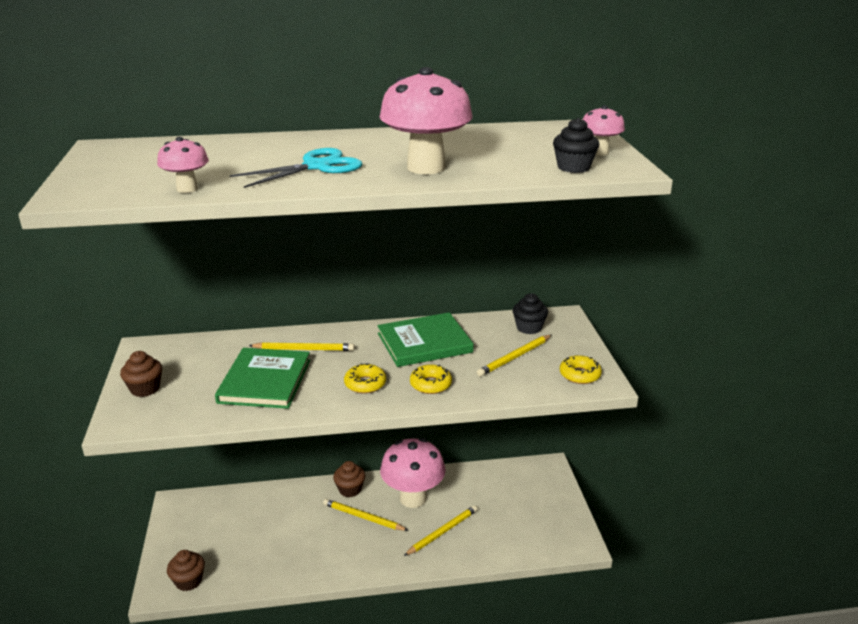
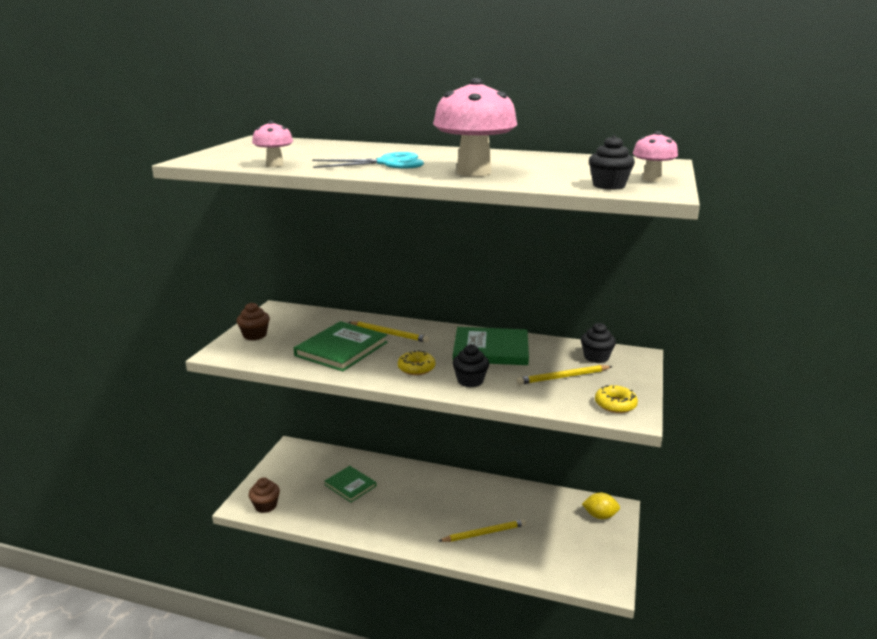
camera: 25 degrees right, 5 degrees down
yellow pencil [323,499,409,531] -> none
brown cupcake [333,461,365,497] -> none
pink mushroom [380,438,446,508] -> none
yellow donut [410,364,452,394] -> black cupcake [452,344,489,387]
none -> green book [325,466,376,502]
none -> yellow lemon [582,493,620,519]

